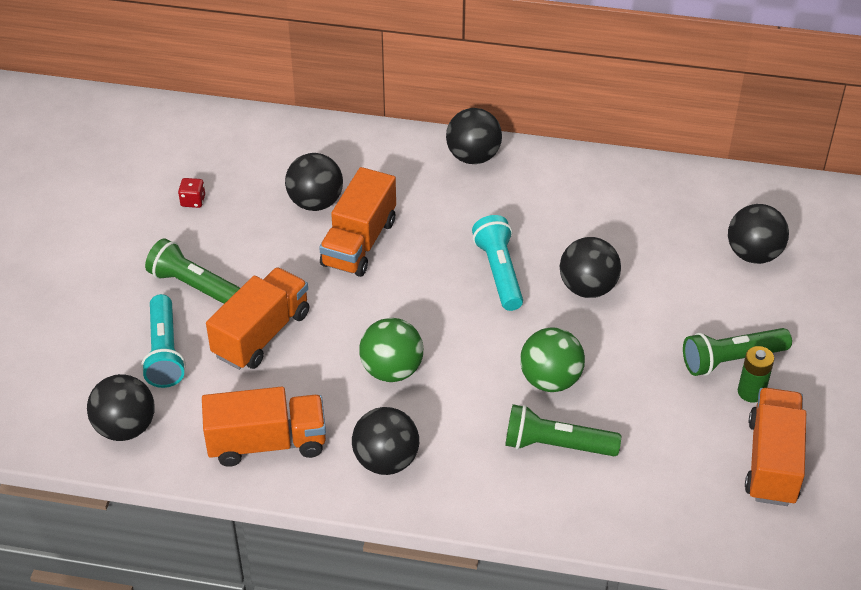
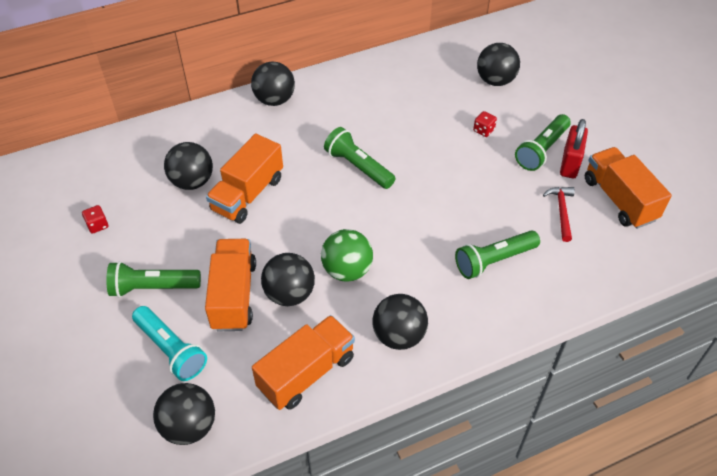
camera: 35 degrees left, 5 degrees up
orange truck [319,167,396,277] -> orange truck turned 45 degrees clockwise [206,134,283,224]
turquoise flashlight [472,215,523,311] -> green flashlight [324,127,396,189]
green ball [520,327,585,392] -> none
black ball [560,237,621,298] -> black ball moved to [261,253,315,306]
green battery [738,346,774,403] -> red padlock [560,119,588,179]
none -> red dice [473,111,497,137]
none -> red hammer [543,187,575,242]

